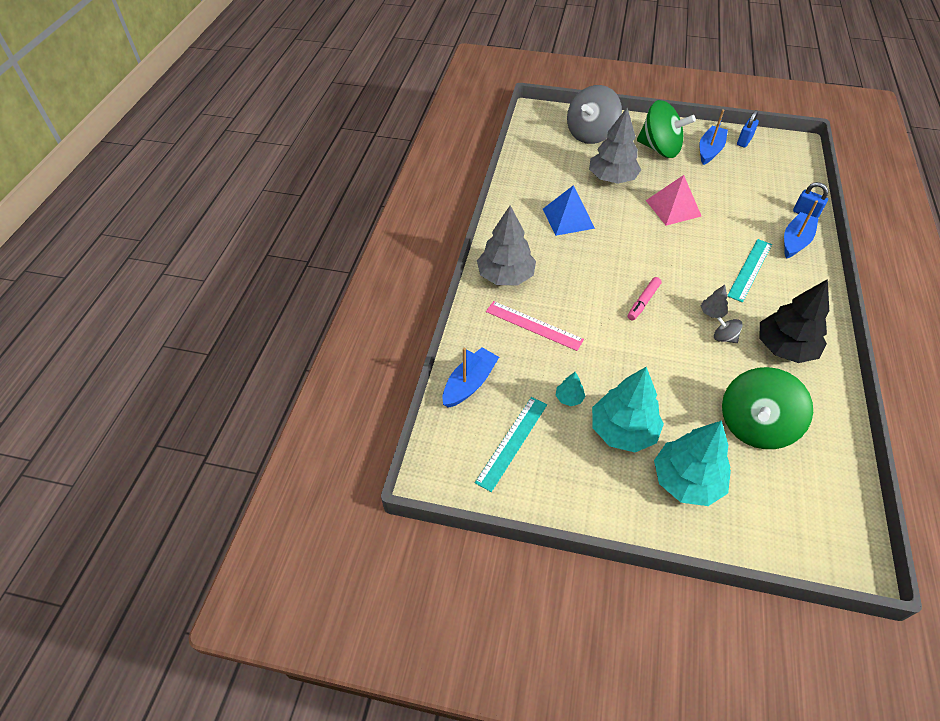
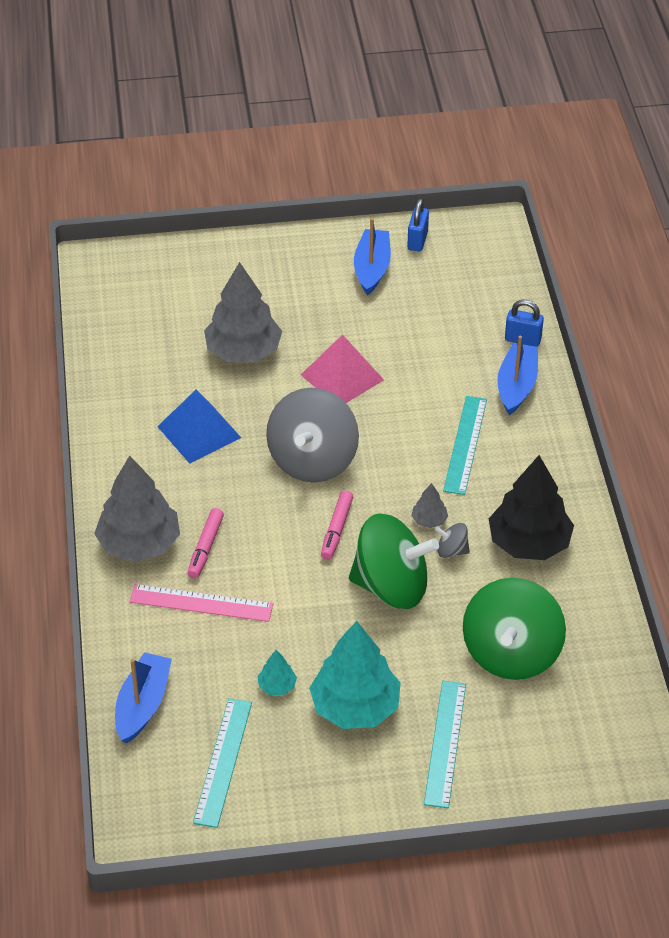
camera: 20 degrees left, 5 degrees down
grey spinning top [567,85,622,144] -> grey spinning top moved to [266,388,359,483]
green spinning top [637,100,696,158] -> green spinning top moved to [349,513,439,609]
turquoise tree [654,421,731,506] -> turquoise ruler [424,681,466,808]
none -> pink marker [187,508,224,579]

